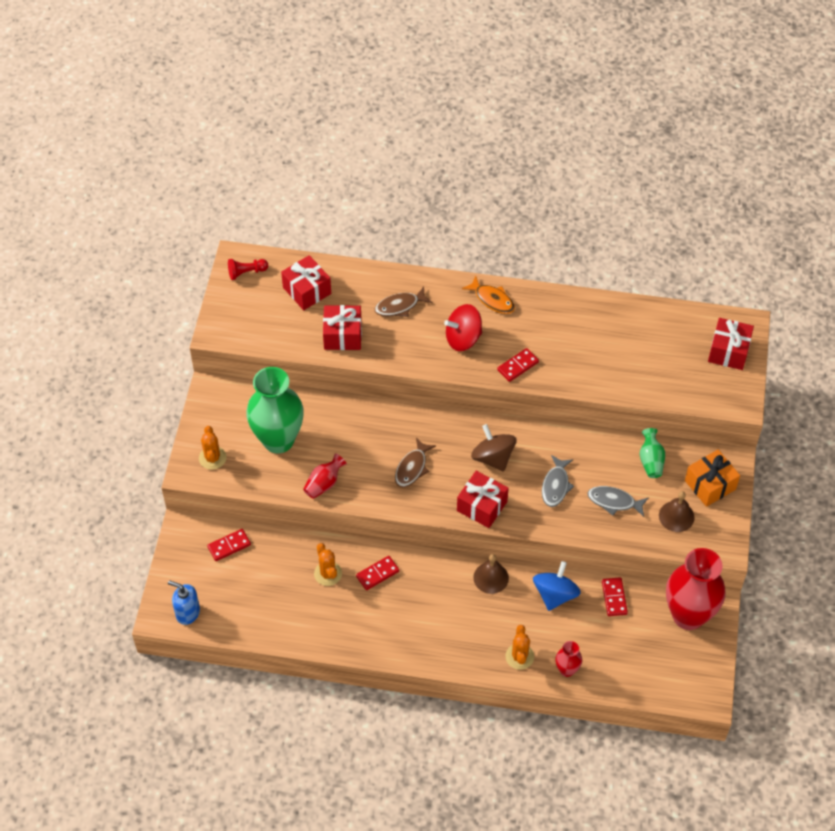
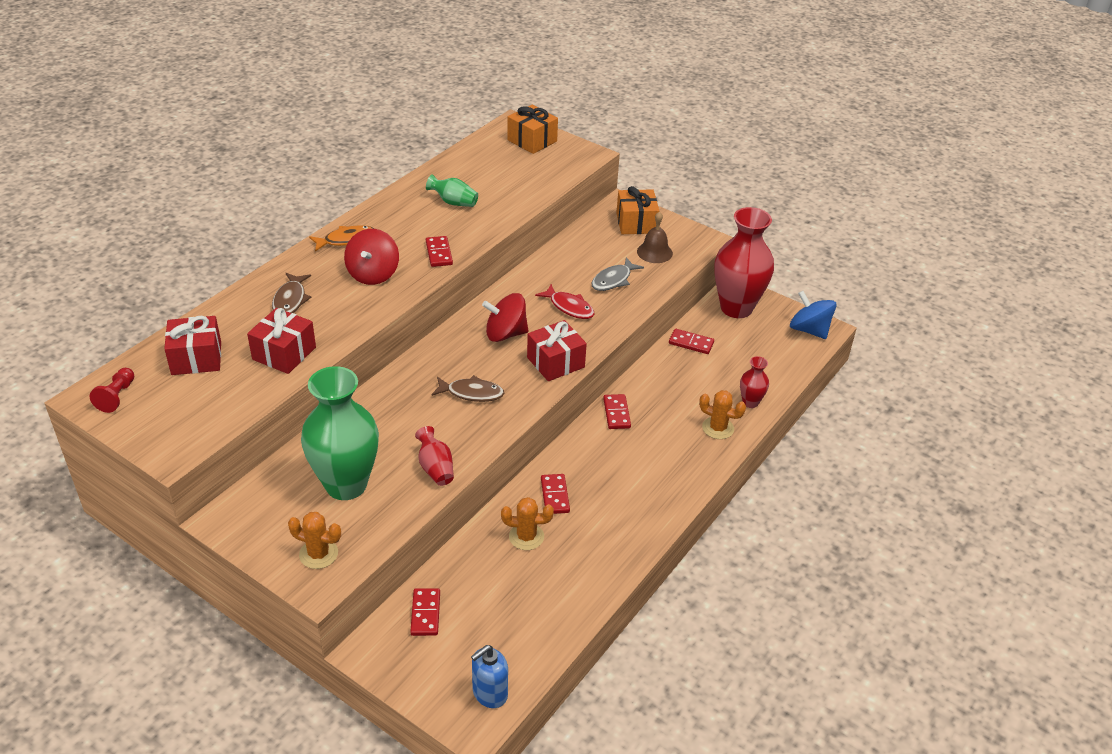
camera: 65 degrees left, 15 degrees down
brown fish [395,438,436,488] -> brown fish turned 45 degrees counterclockwise [431,375,504,402]
brown spinning top [471,424,517,472] -> red spinning top [482,293,529,342]
brown bell [473,554,509,594] -> red domino [603,394,631,429]
blue spinning top [533,561,581,611] -> blue spinning top moved to [790,291,837,339]
grey fish [542,455,574,507] -> red fish [535,284,594,319]
green vase [640,428,665,478] -> green vase moved to [426,174,478,207]
red gift [708,318,754,370] -> orange gift [507,105,558,154]

